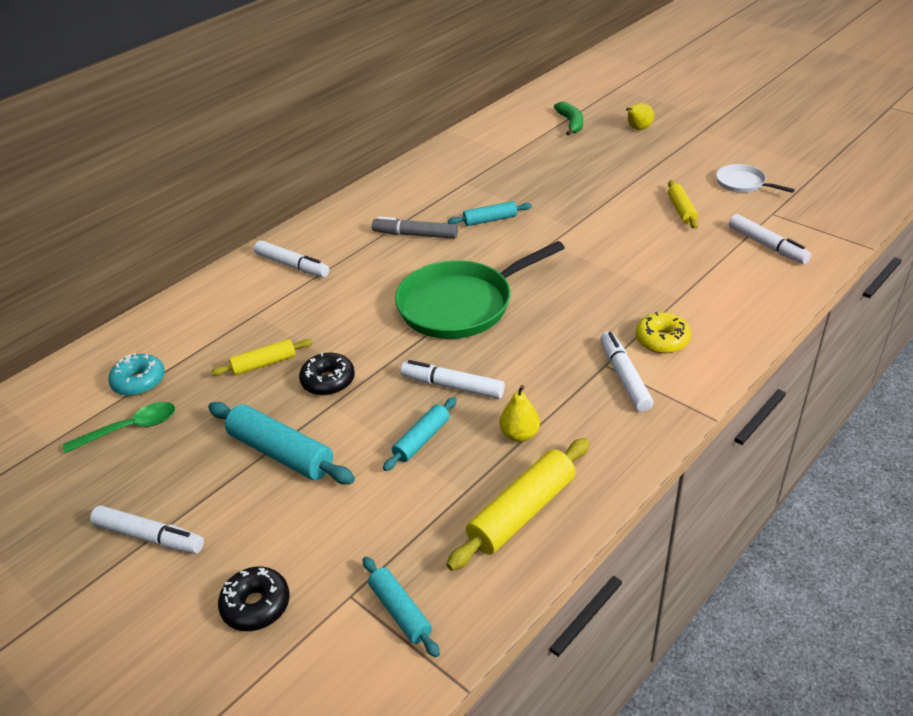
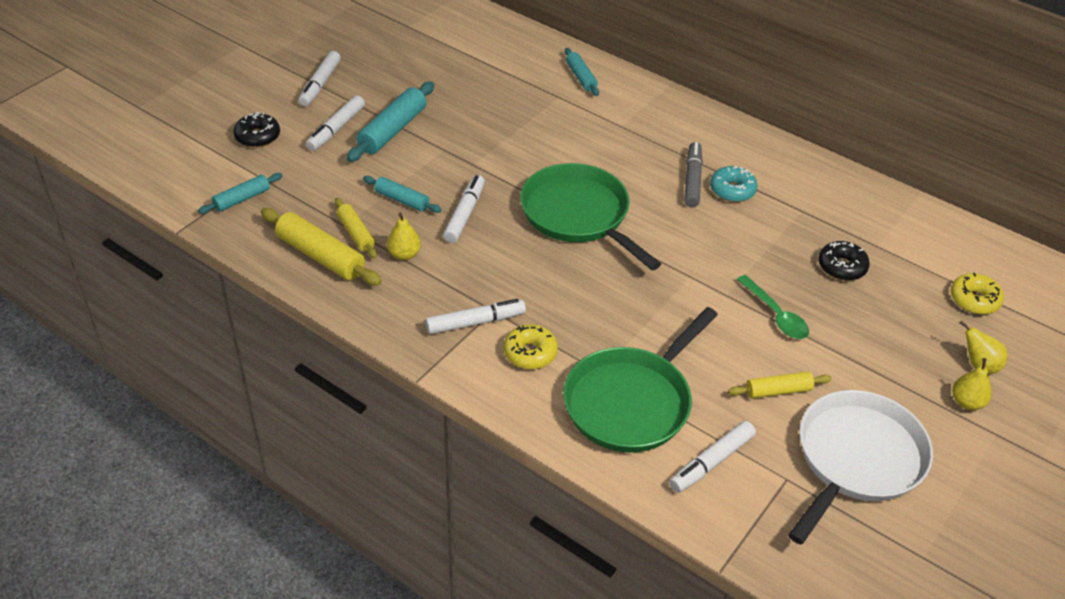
camera: 80 degrees right, 5 degrees up
green spoon [63,402,175,453] -> green spoon moved to [737,275,809,339]
turquoise donut [108,353,165,396] -> turquoise donut moved to [710,166,758,202]
yellow rolling pin [211,339,313,376] -> yellow rolling pin moved to [335,198,377,258]
white marker [254,240,329,277] -> white marker moved to [306,95,365,151]
black donut [299,352,355,396] -> black donut moved to [819,241,870,281]
turquoise rolling pin [448,201,532,226] -> turquoise rolling pin moved to [565,48,599,96]
green banana [554,102,583,136] -> yellow donut [951,273,1004,314]
white pan [716,164,795,193] -> white pan [788,390,933,545], size x2.05
none -> green pan [563,307,718,452]
none -> yellow pear [952,358,992,410]

